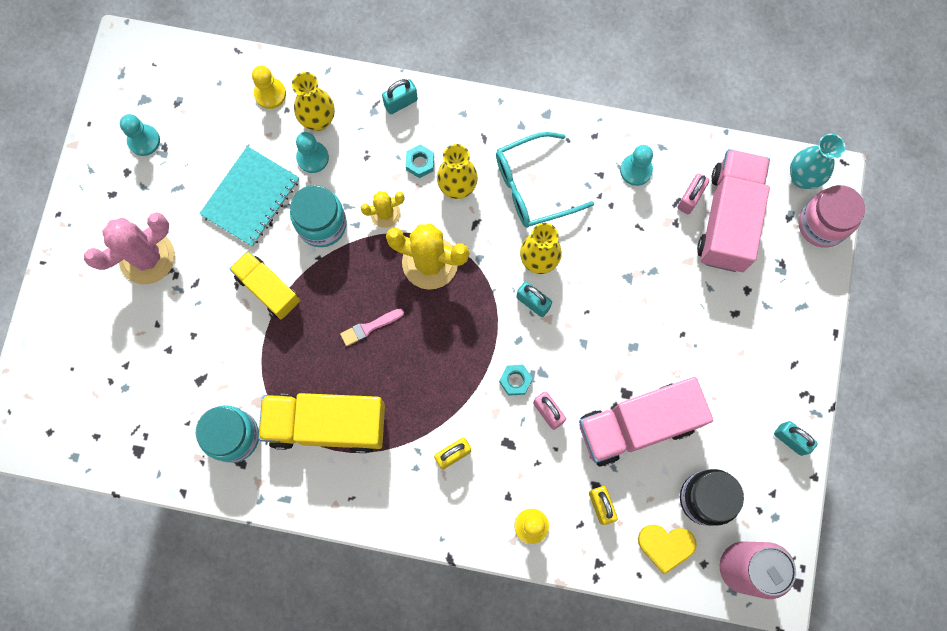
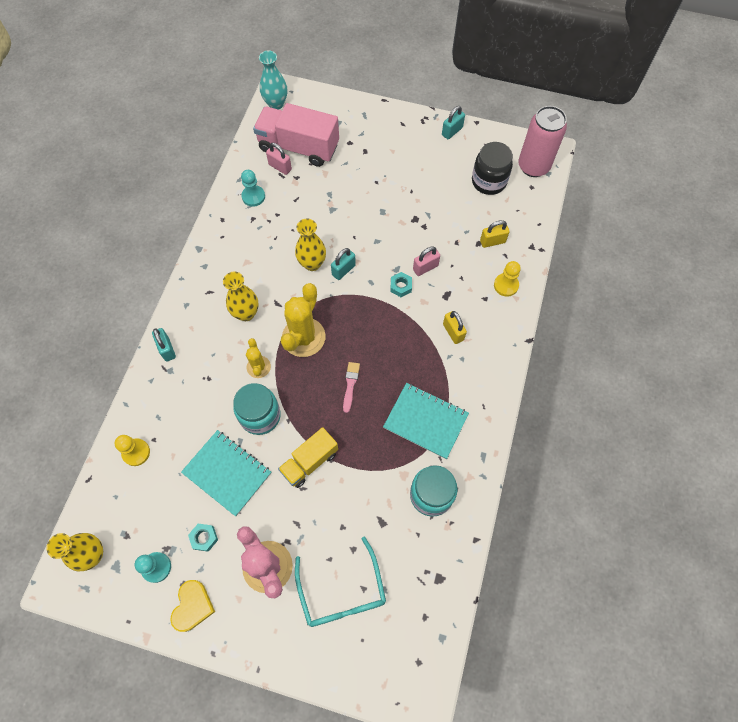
camera: 85 degrees left, 10 degrees down
yellow truck [258,393,385,453] -> turquoise notebook [383,383,469,459]
yellow vase [292,72,335,131] -> yellow vase moved to [47,533,103,571]
turquoise pawn [296,132,329,173] -> none
pink brush [340,309,404,346] -> pink brush turned 150 degrees counterclockwise [343,362,360,413]
turquoise nut [406,144,434,178] -> turquoise nut moved to [188,524,218,552]
turquoise glasses [496,132,594,228] -> turquoise glasses moved to [295,537,386,627]
pink truck [579,377,713,466] -> none
yellow heart [638,525,697,574] -> yellow heart moved to [170,580,215,632]
pink jar [798,185,865,248] -> none

